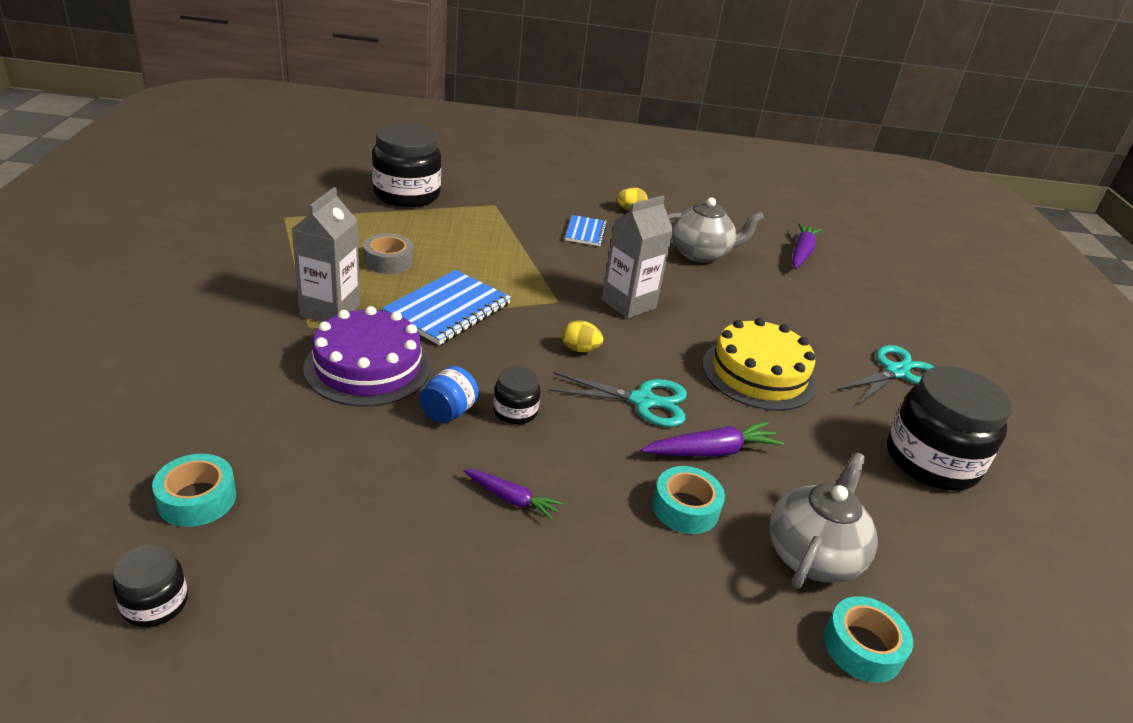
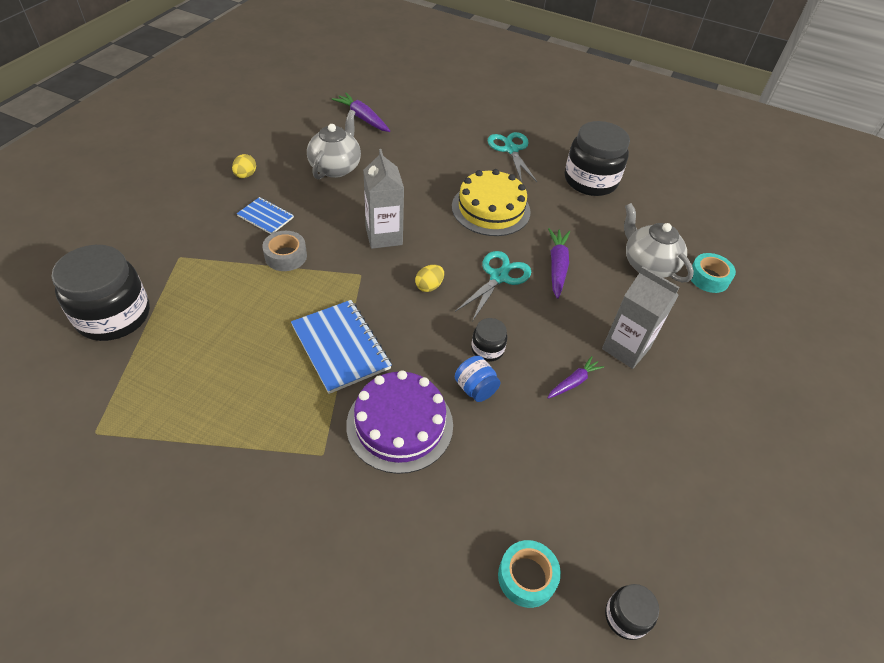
camera: 65 degrees left, 15 degrees up
grey carton [292,187,360,322] -> grey carton moved to [602,266,679,369]
grey tape [363,233,413,274] -> grey tape moved to [262,231,307,271]
turquoise tape [652,466,725,534] -> none

